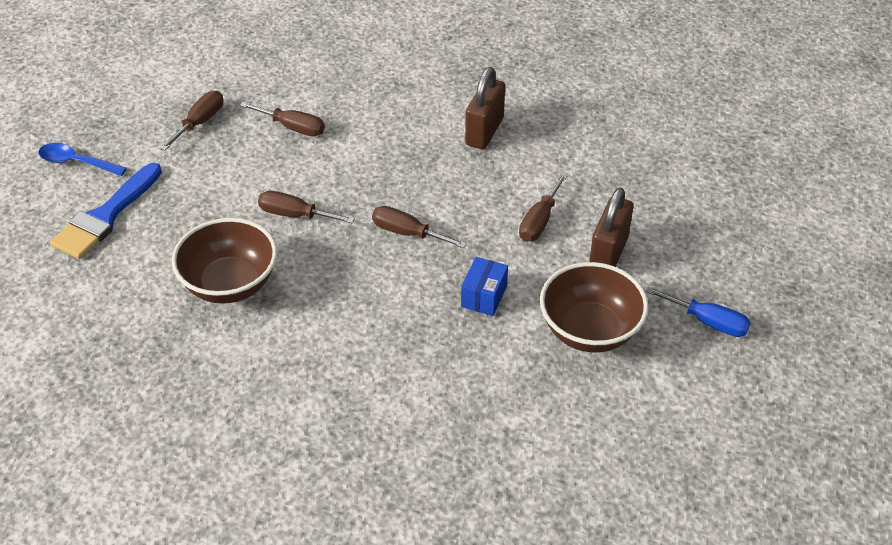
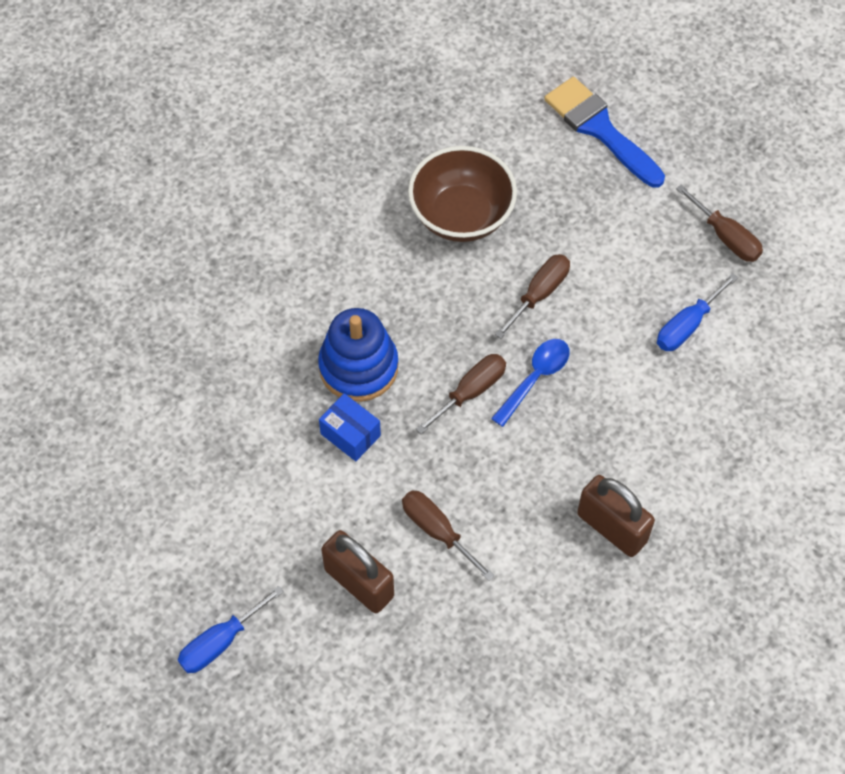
camera: 110 degrees right, 15 degrees up
blue spoon [38,143,127,176] -> blue spoon moved to [491,339,569,427]
brown screwdriver [240,102,325,136] -> blue screwdriver [657,273,738,351]
brown bowl [540,262,649,353] -> none
none -> blue stacking toy [318,308,398,402]

